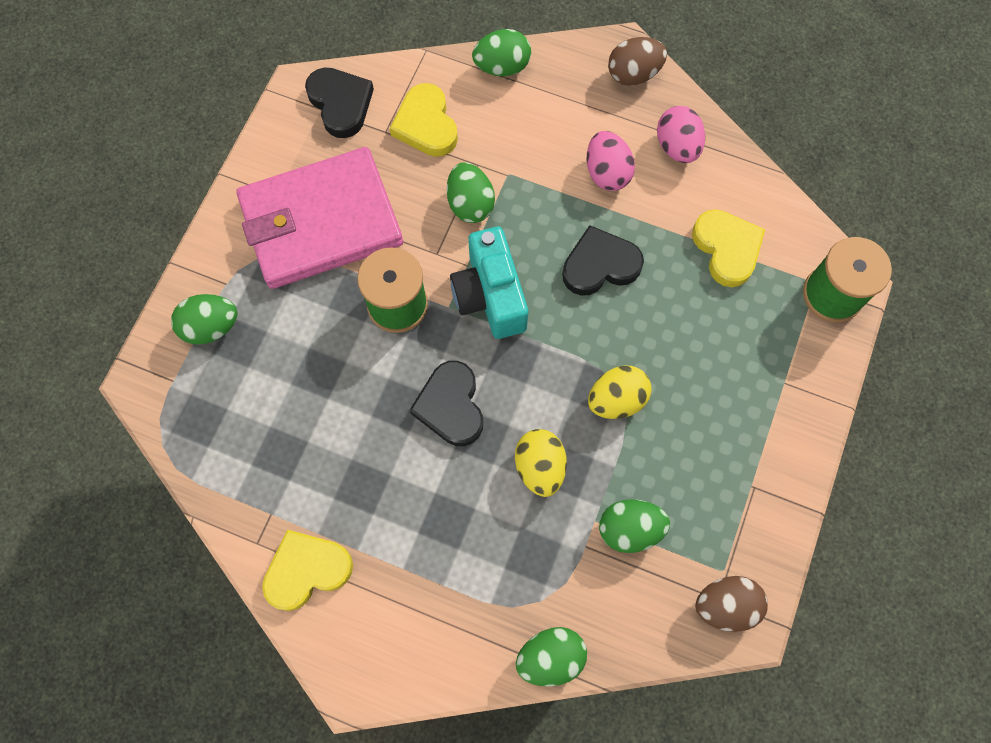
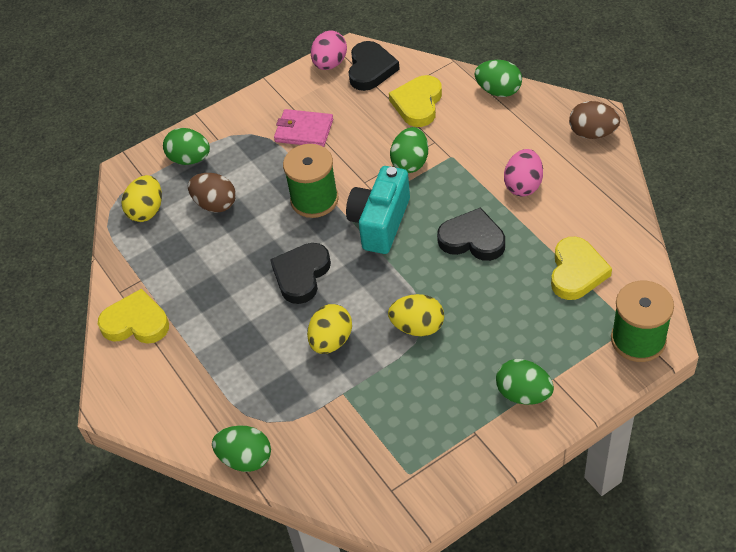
camera: 40 degrees right, 20 degrees down
pink wallet [236,147,403,289] -> pink wallet [274,109,333,147], size x0.47
green egg [599,499,670,553] -> green egg moved to [496,359,554,405]
pink egg [657,106,705,163] -> pink egg moved to [311,31,347,70]
brown egg [695,576,768,632] -> brown egg moved to [188,173,236,213]
none -> yellow egg [122,175,162,222]

